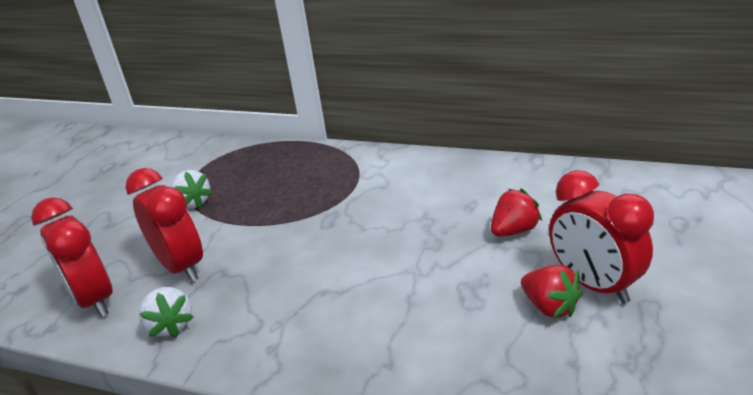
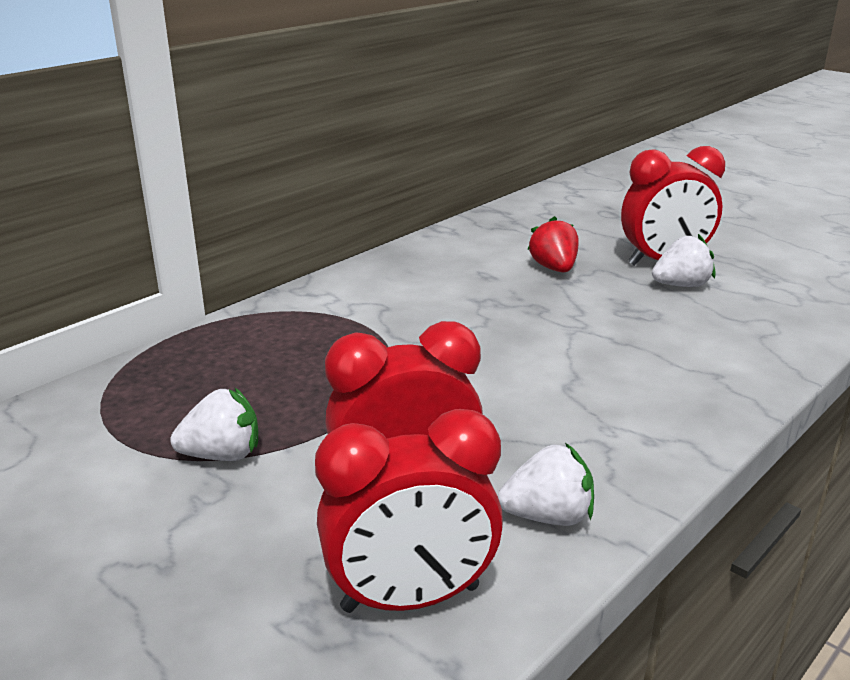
camera: 70 degrees left, 5 degrees down
red strawberry [521,265,583,318] -> white strawberry [652,234,716,287]

